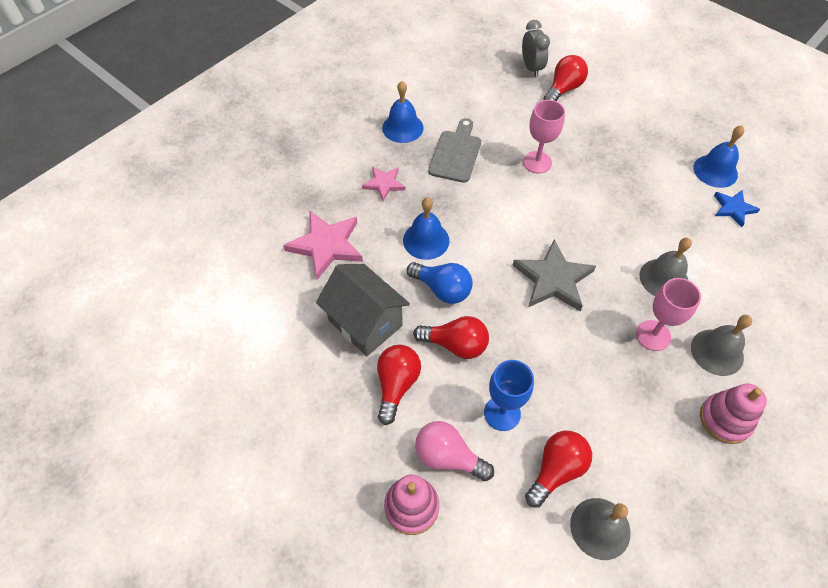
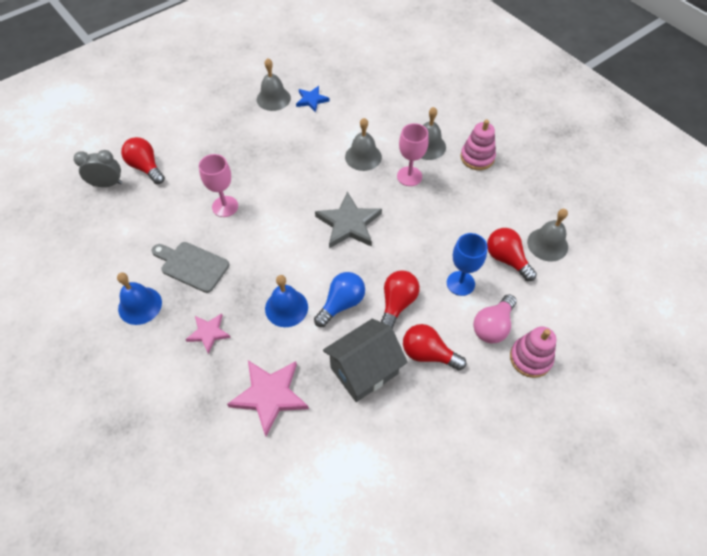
camera: 80 degrees left, 0 degrees up
blue bell [694,125,744,188] -> grey bell [257,58,291,111]

